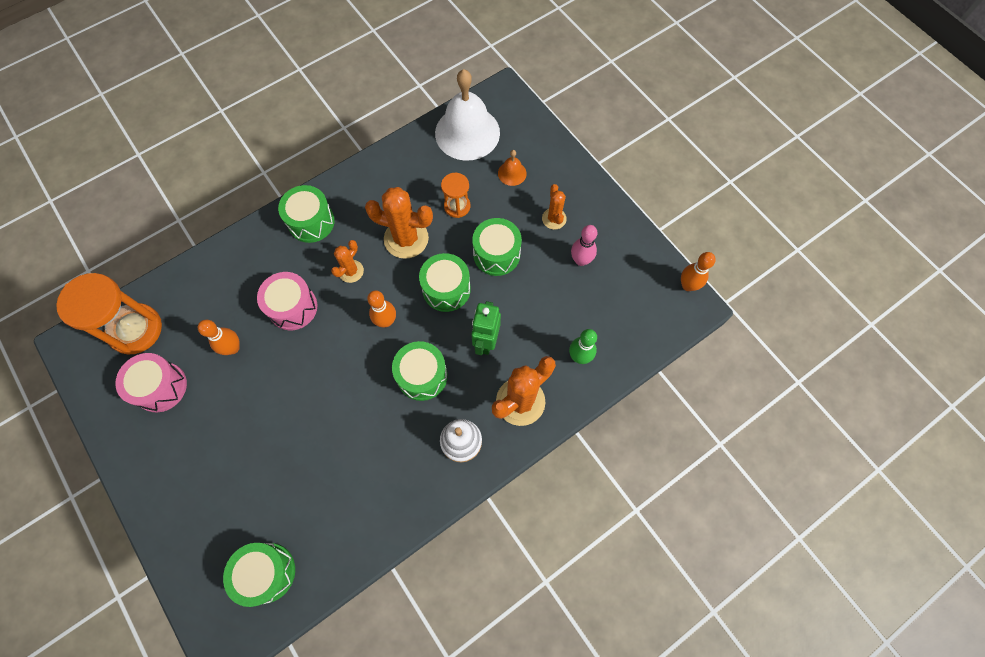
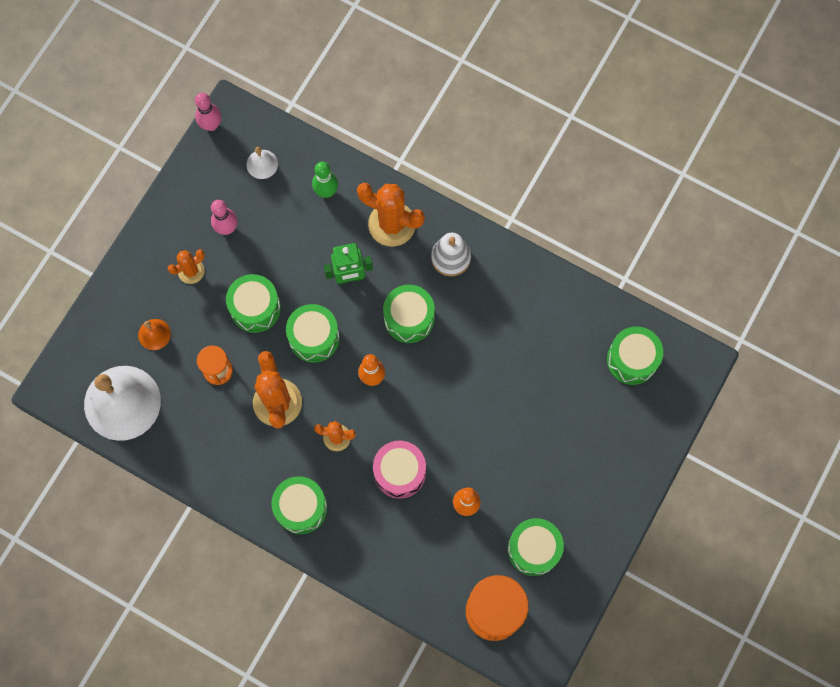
camera: 115 degrees left, 5 degrees up
pink drum [115,353,187,412] -> green drum [508,518,564,576]
orange bowling pin [681,252,716,291] -> pink bowling pin [195,93,221,131]
none -> white bell [247,147,278,179]

